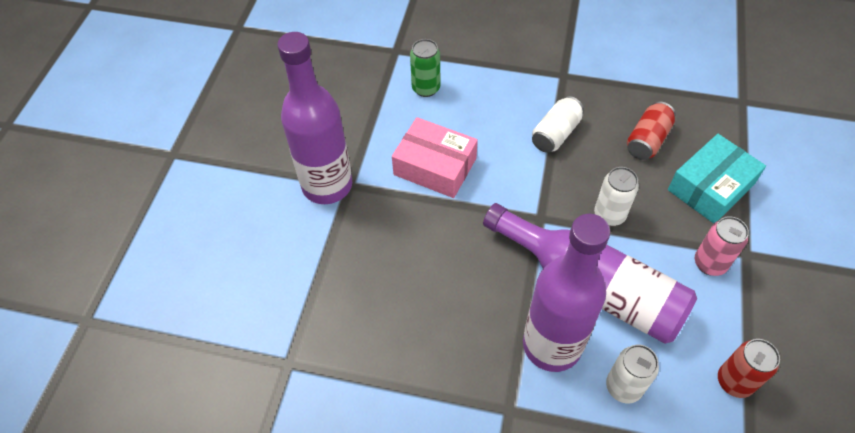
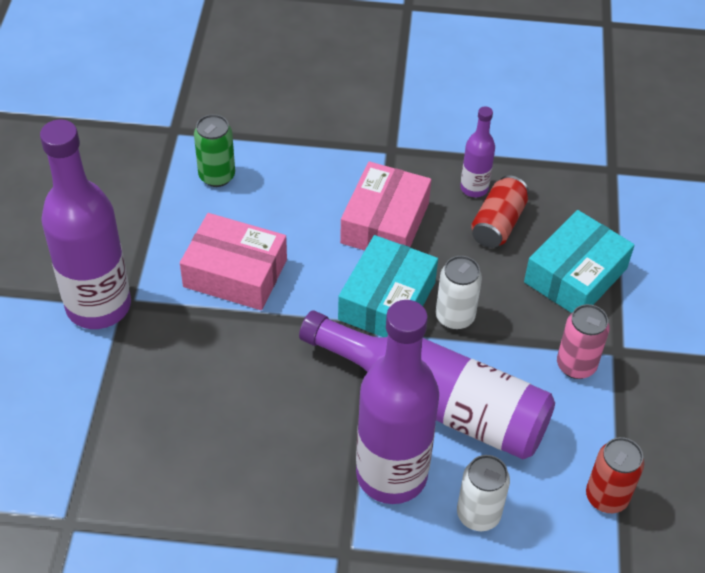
camera: 10 degrees left, 5 degrees down
white can [532,96,584,153] -> pink box [340,161,431,250]
none -> turquoise box [338,235,438,337]
none -> purple bottle [460,106,495,197]

